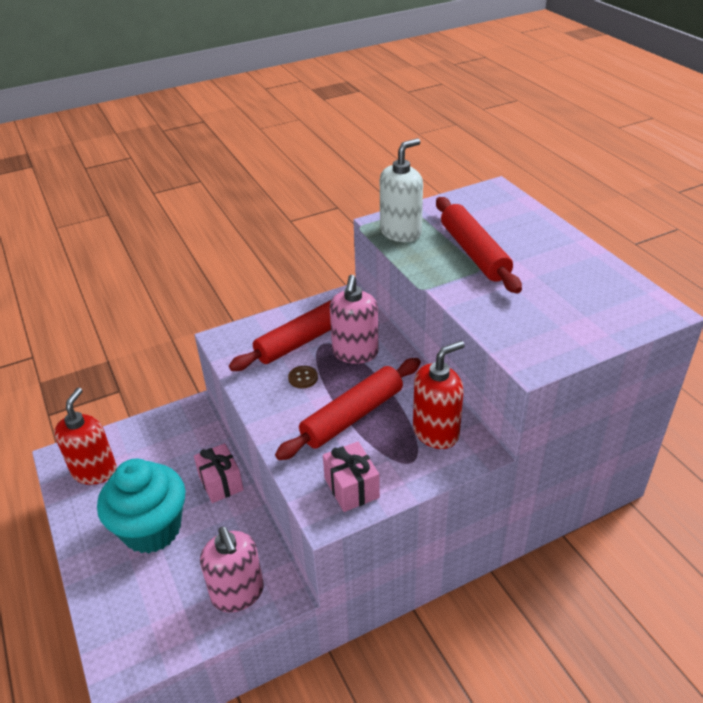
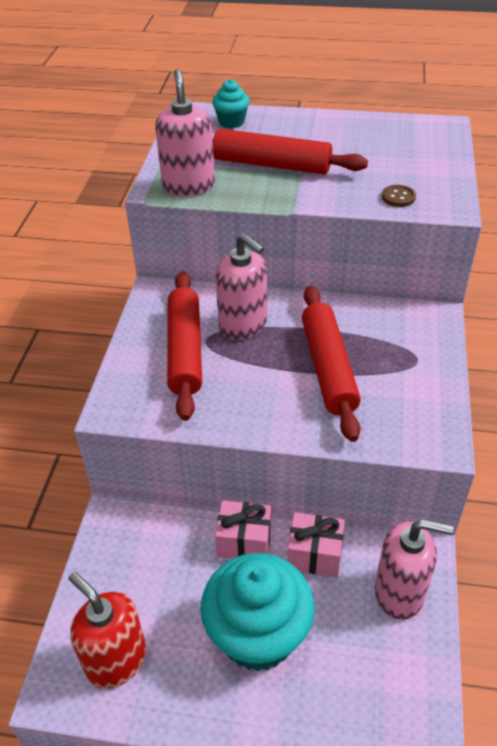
camera: 55 degrees left, 5 degrees up
brown button [288,366,318,388] -> brown button moved to [382,185,416,207]
pink gift [323,442,380,512] -> pink gift moved to [287,512,345,577]
white soap dispenser [380,138,423,242] -> pink soap dispenser [155,69,215,196]
red soap dispenser [413,341,465,449] -> none
none -> turquoise cupcake [212,79,250,128]

